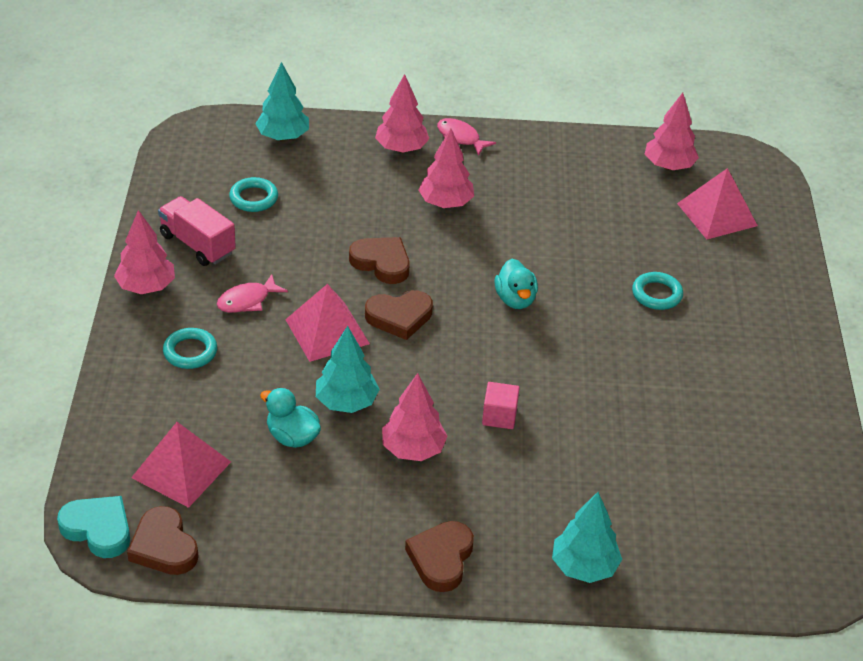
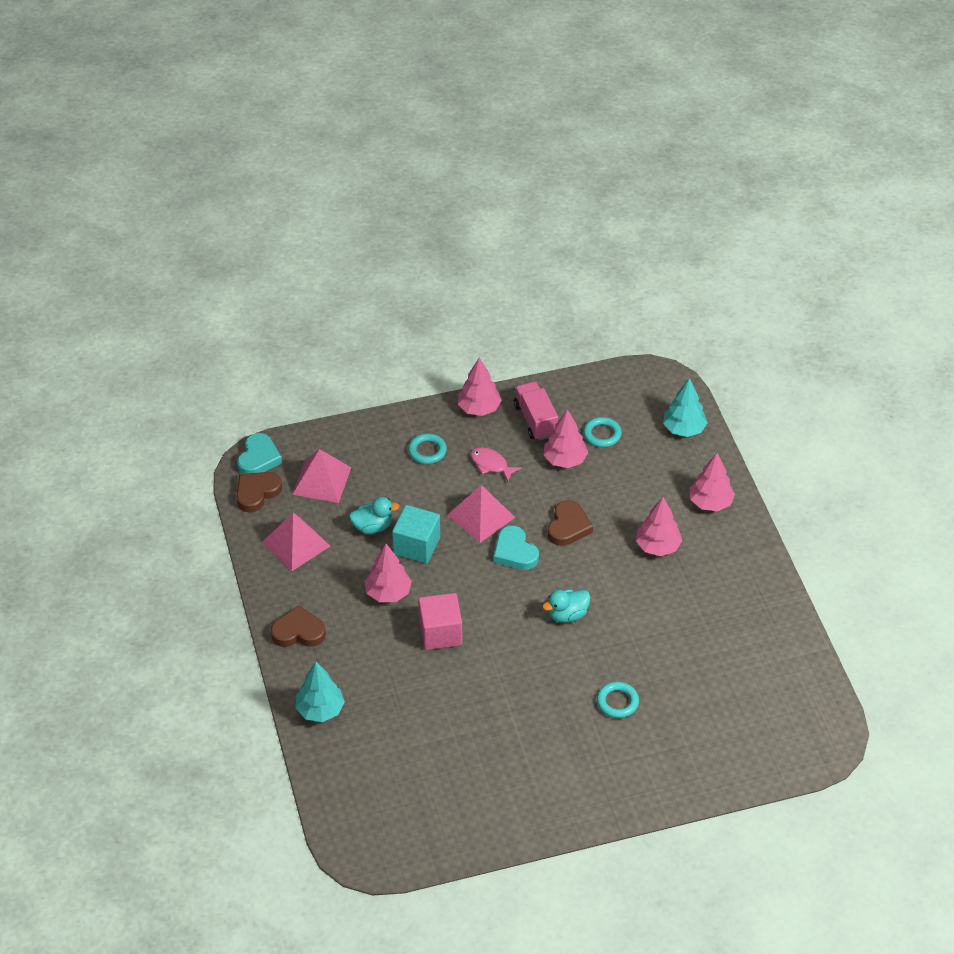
camera: 75 degrees right, 5 degrees up
pink truck [158,196,236,266] -> pink truck turned 45 degrees counterclockwise [514,381,558,441]
turquoise duck [260,388,321,448] -> turquoise duck turned 60 degrees clockwise [349,497,400,534]
turquoise tree [316,326,380,413] -> turquoise cube [392,505,440,564]
brown heart [365,290,433,340] -> turquoise heart [493,526,539,570]
pink fish [437,118,496,156] -> none
pink cube [482,382,520,429] -> pink cube [418,593,462,650], size x1.62
pink tree [645,93,699,170] -> pink tree moved to [544,409,588,468]
pink pyramid [677,168,758,239] -> pink pyramid moved to [262,513,330,571]

